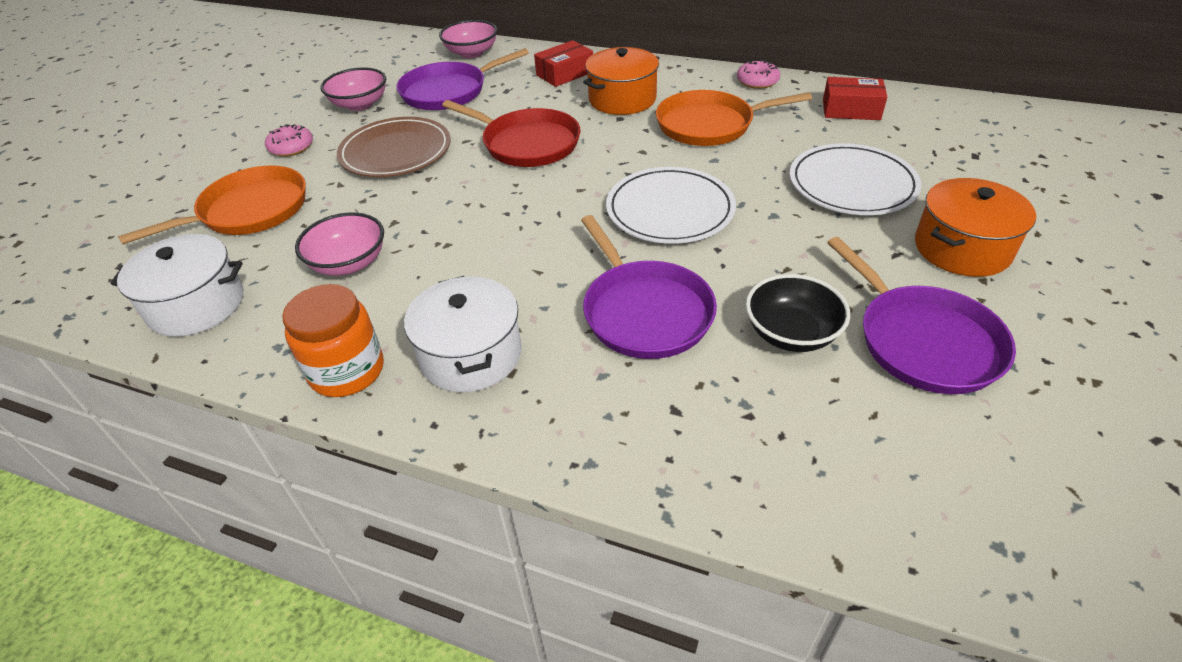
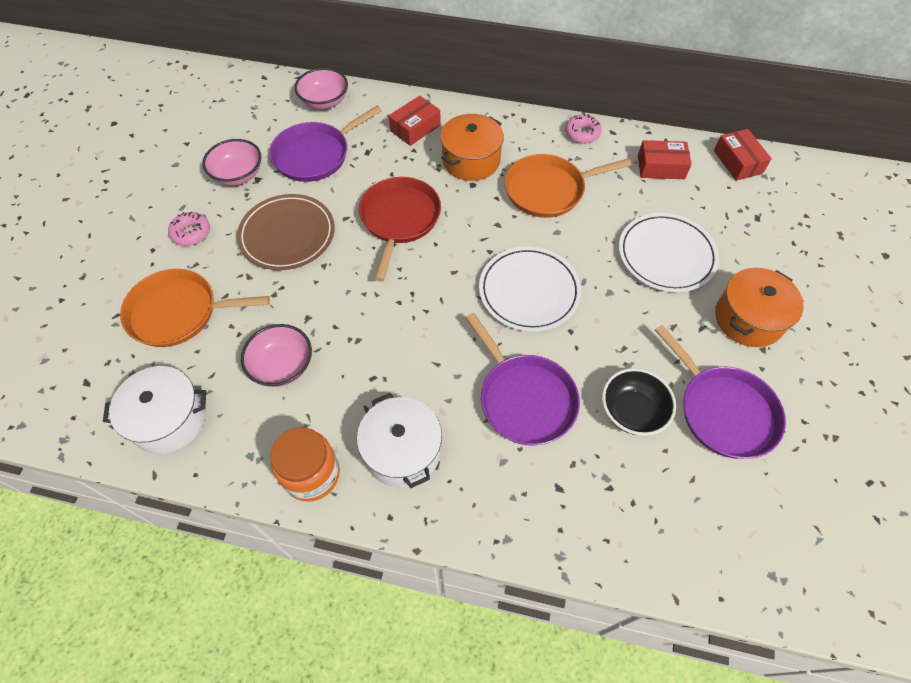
camera: 10 degrees left, 15 degrees up
orange pan [118,166,306,245] -> orange pan turned 135 degrees counterclockwise [120,269,270,347]
red pan [442,100,581,167] -> red pan turned 105 degrees counterclockwise [359,177,441,281]
none -> red box [714,129,772,181]

